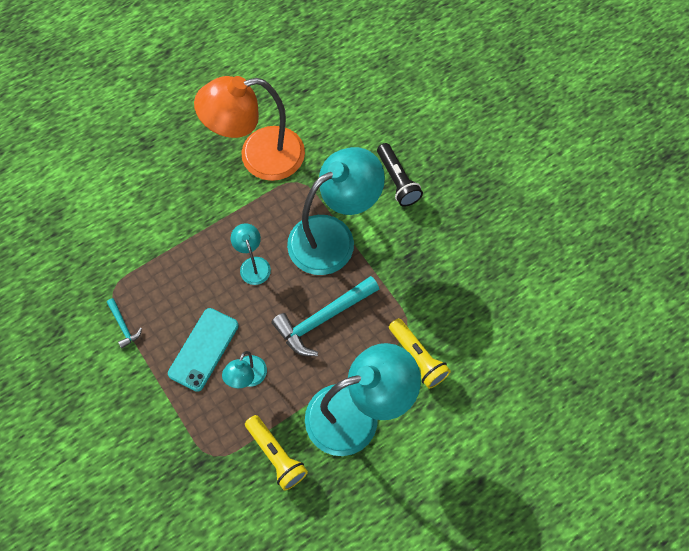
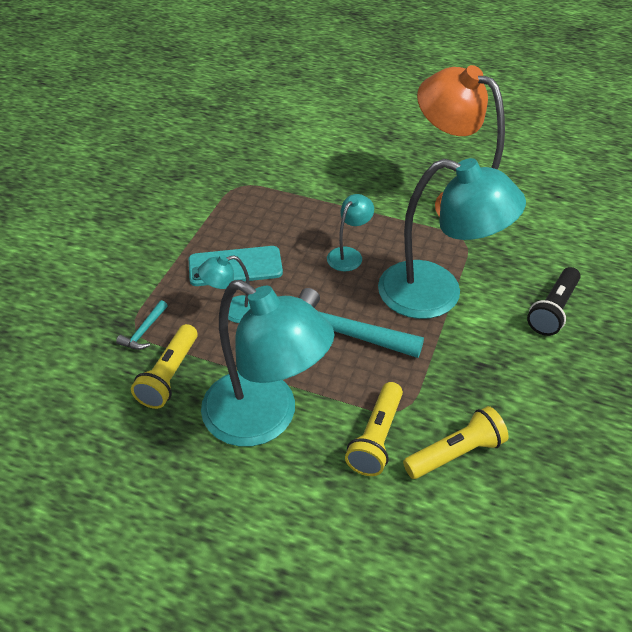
camera: 55 degrees right, 20 degrees down
turquoise hammer [107,298,142,348] -> turquoise hammer moved to [116,300,168,350]
none -> yellow flashlight [403,406,509,479]

